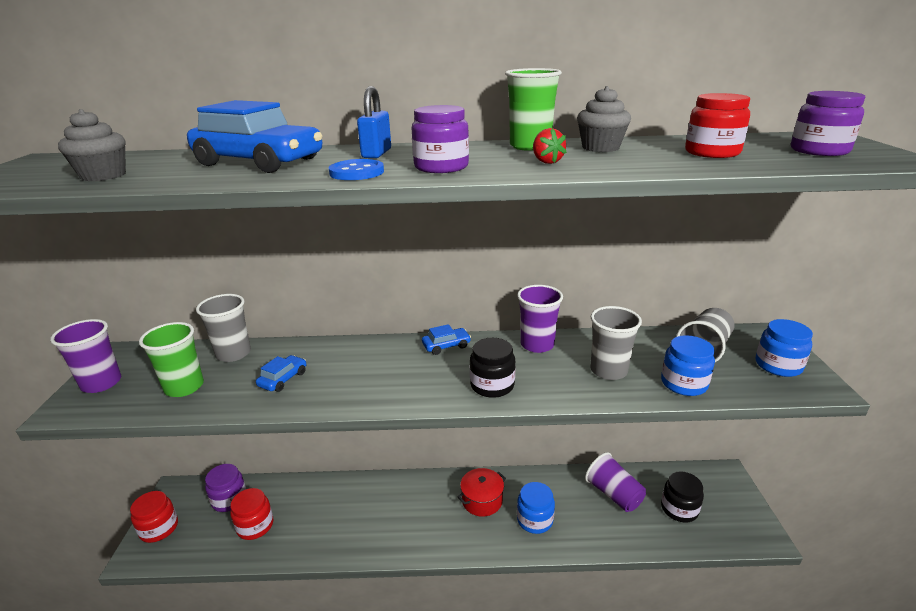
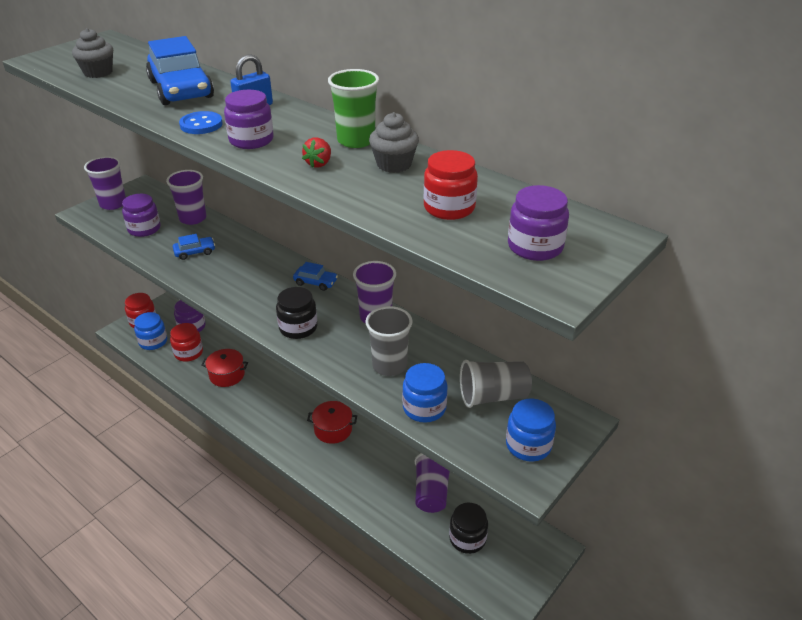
camera: 40 degrees right, 10 degrees up
green cup [139,322,204,397] -> purple jar [122,194,160,237]
grey cup [196,294,251,362] -> purple cup [166,170,206,225]
blue jar [517,482,555,534] -> blue jar moved to [134,312,167,350]
none -> red pot [202,349,248,387]

